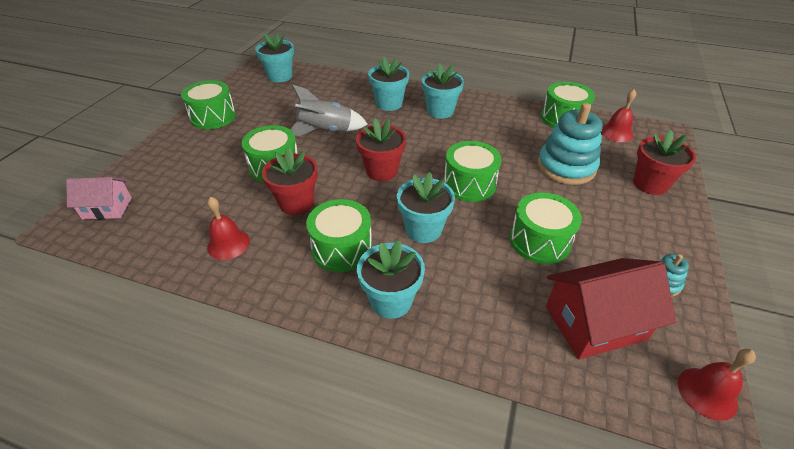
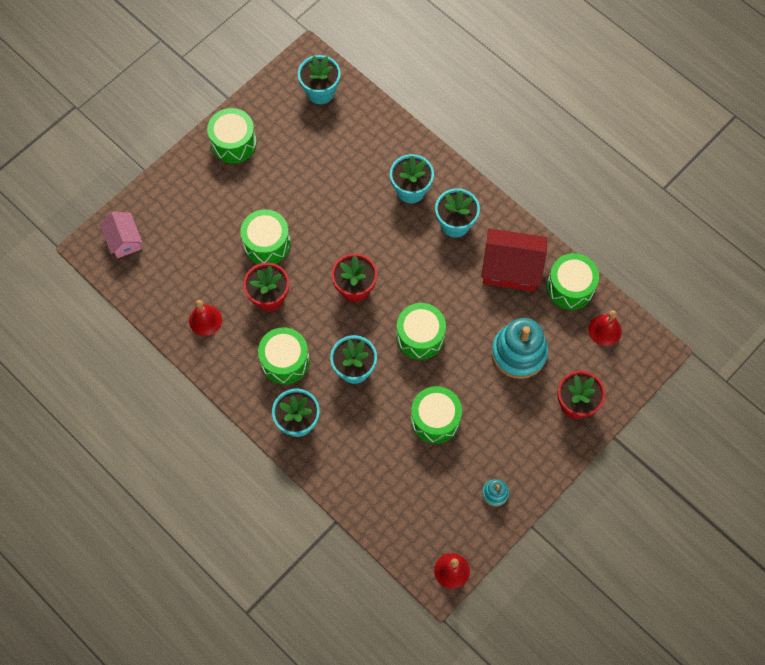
camera: 25 degrees right, 25 degrees up
pink house [66,177,132,220] -> pink house turned 45 degrees clockwise [100,212,142,258]
grey rocket [290,84,368,136] -> none
red house [546,258,676,359] -> red house moved to [481,228,547,291]

